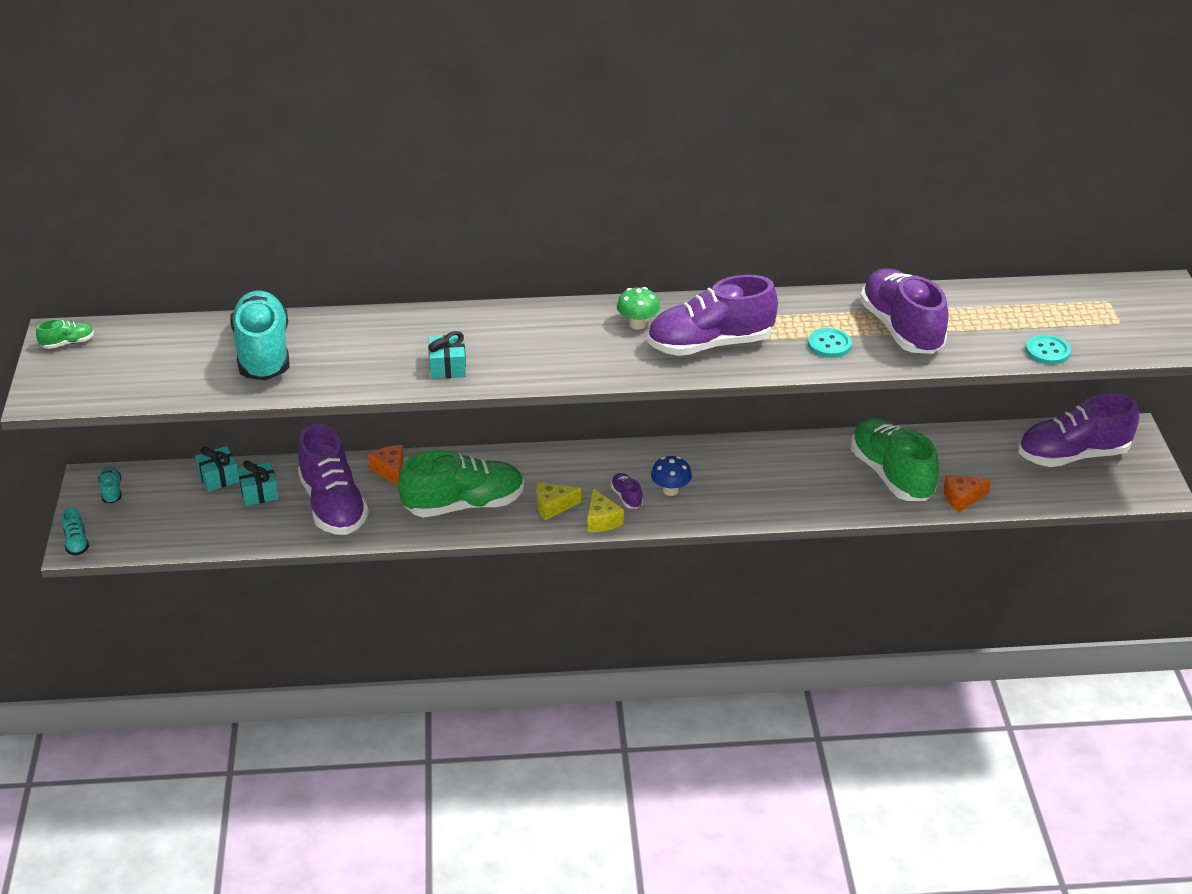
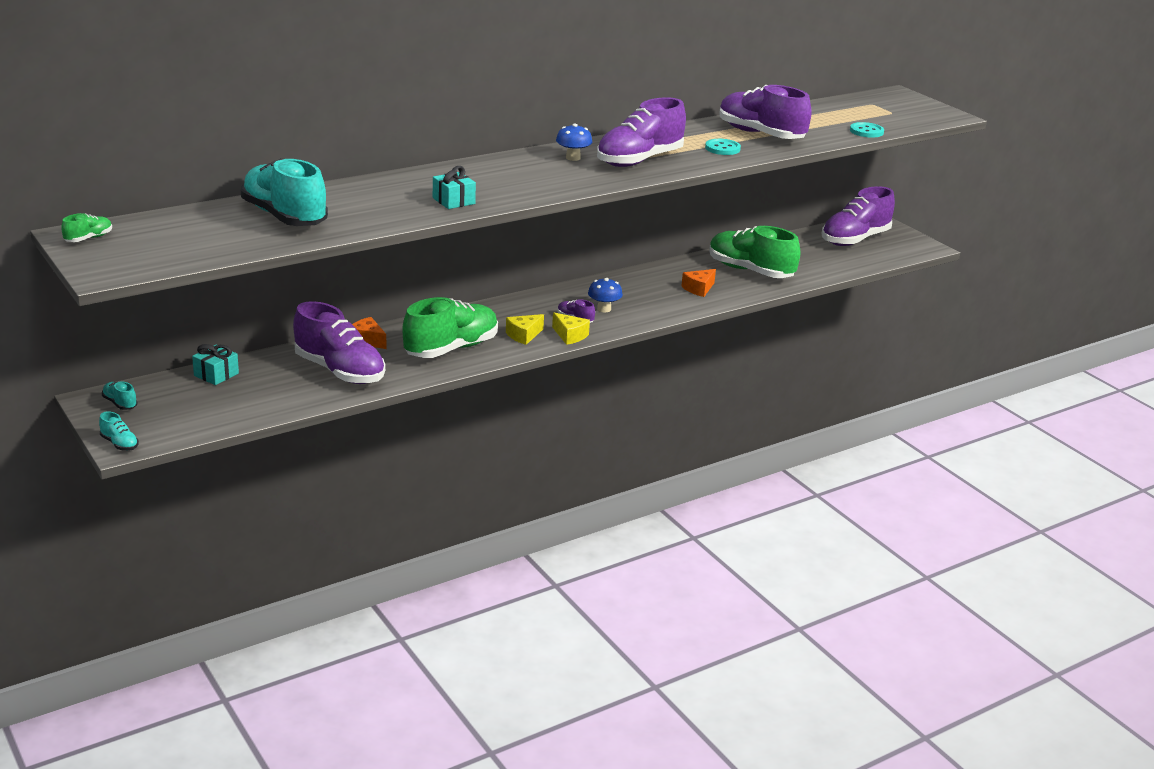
camera: 30 degrees left, 10 degrees down
turquoise gift [237,460,279,506] -> none
green mushroom [617,287,660,329] -> blue mushroom [556,124,592,161]
orange cheese [944,475,991,513] -> orange cheese moved to [681,269,716,297]

